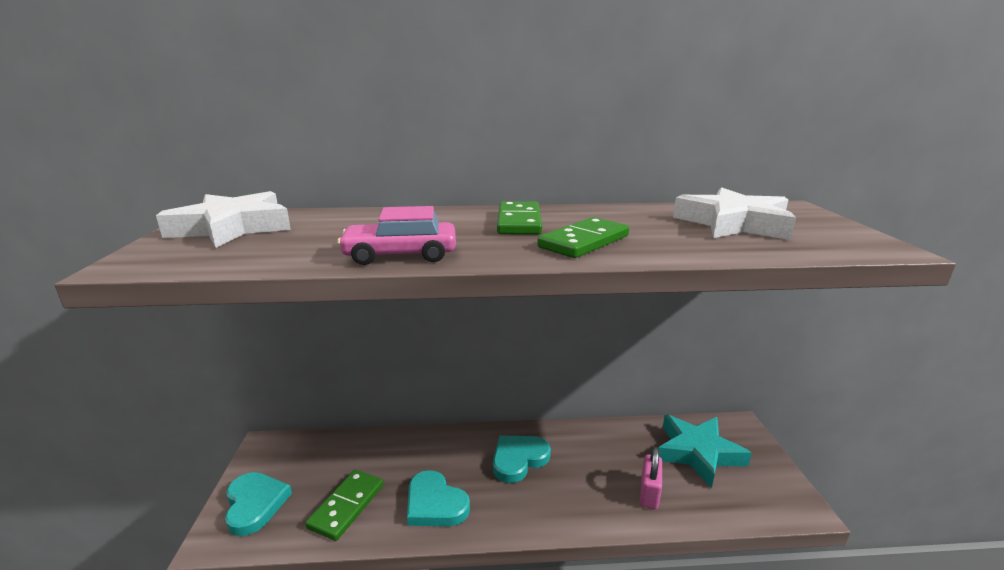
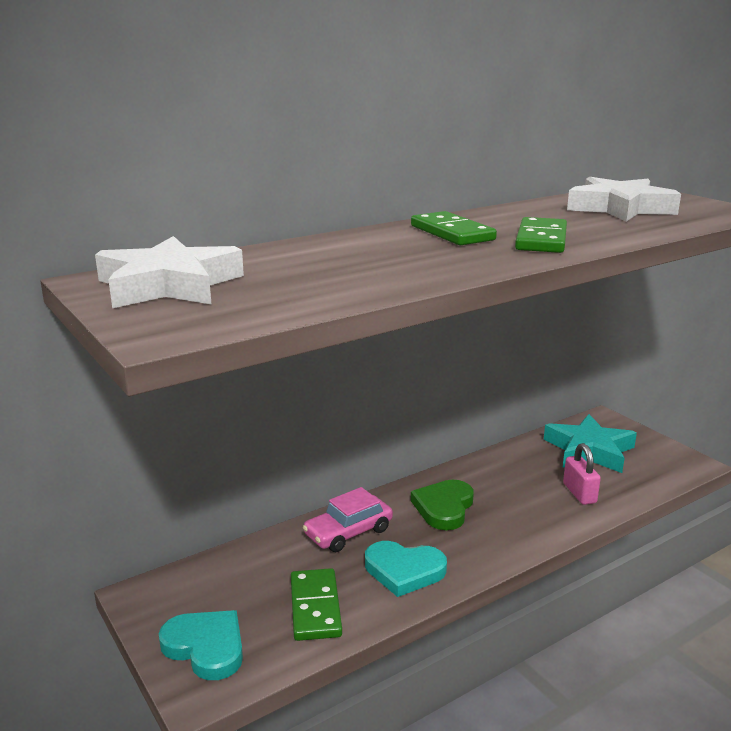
camera: 30 degrees left, 0 degrees up
pink car [337,206,456,265] -> pink car moved to [303,487,393,552]
turquoise heart [493,435,551,483] -> green heart [411,480,474,530]

